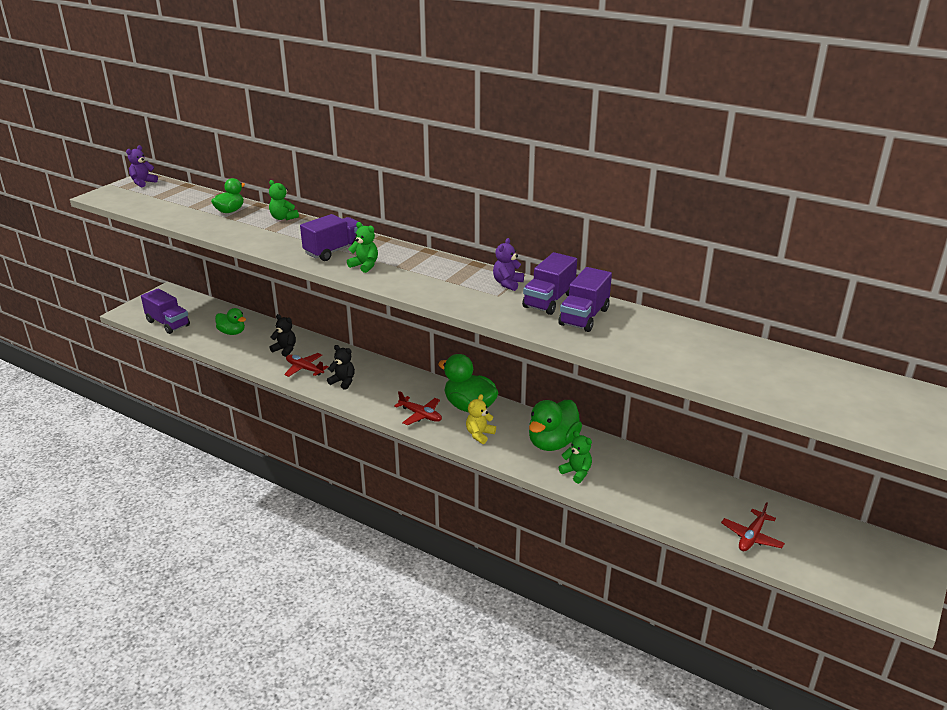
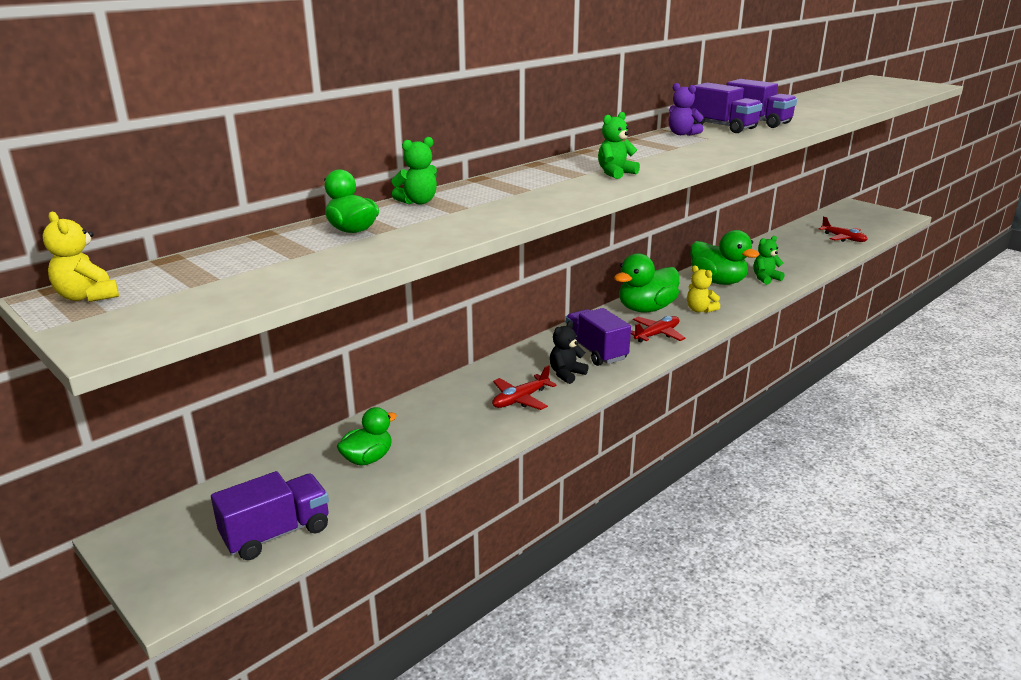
camera: 75 degrees left, 5 degrees down
purple teddy bear [126,145,158,187] -> yellow teddy bear [43,212,119,302]
black teddy bear [269,314,296,357] -> none
purple truck [300,214,363,261] -> purple truck moved to [565,308,631,366]

